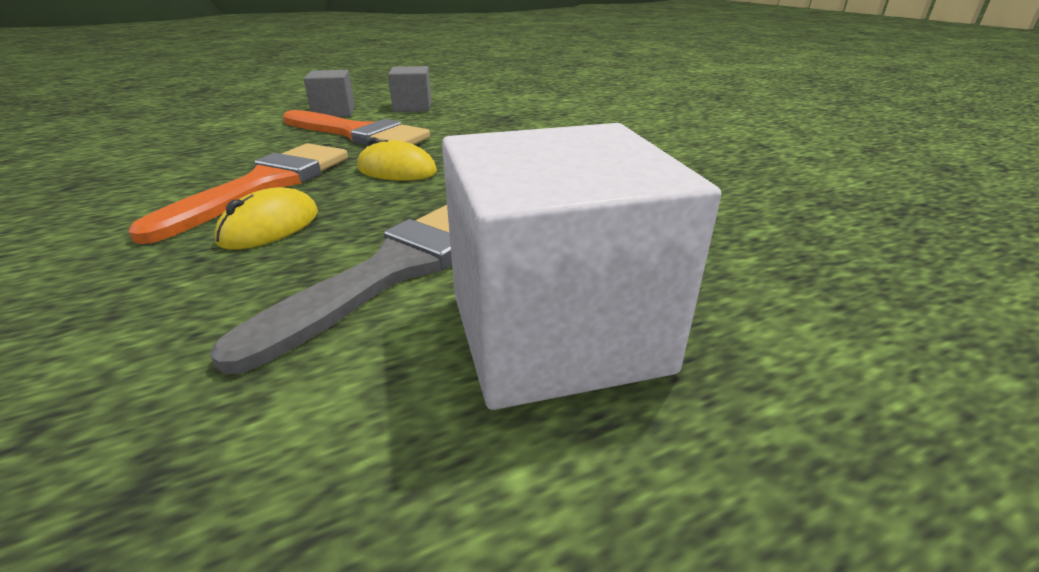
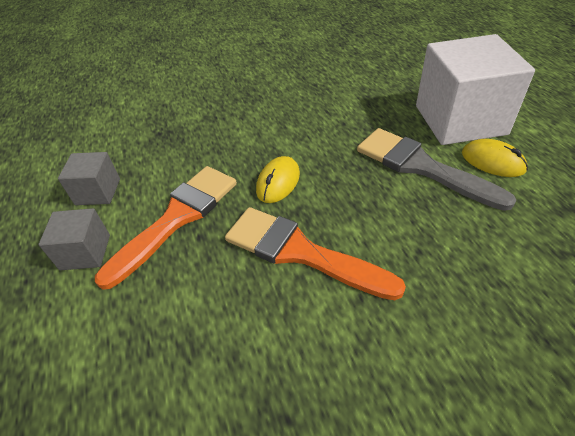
camera: 80 degrees left, 15 degrees up
yellow mouse [214,187,318,250] -> yellow mouse moved to [462,139,528,177]

